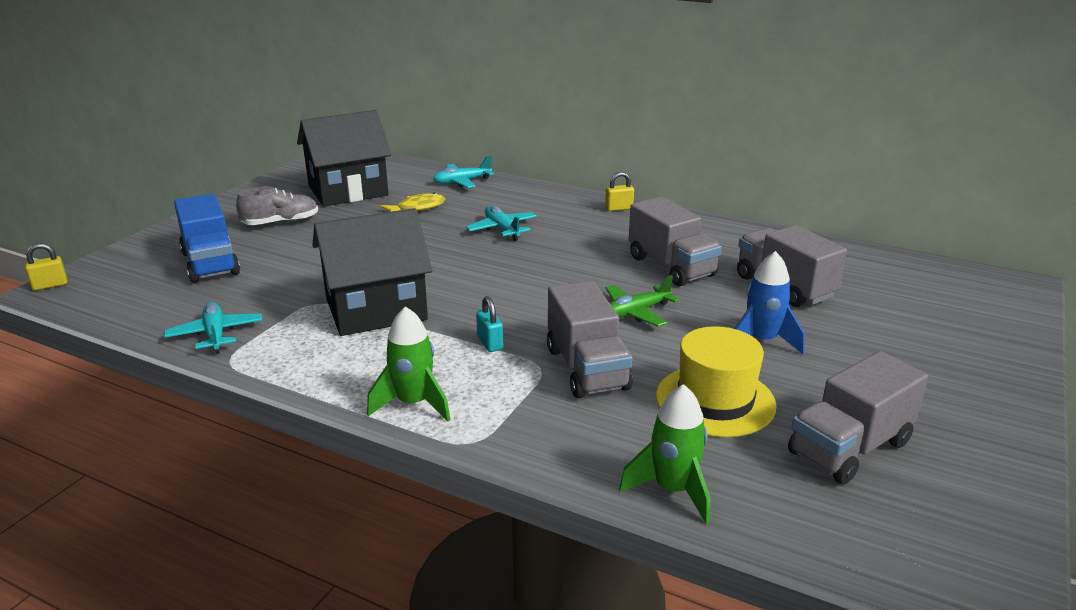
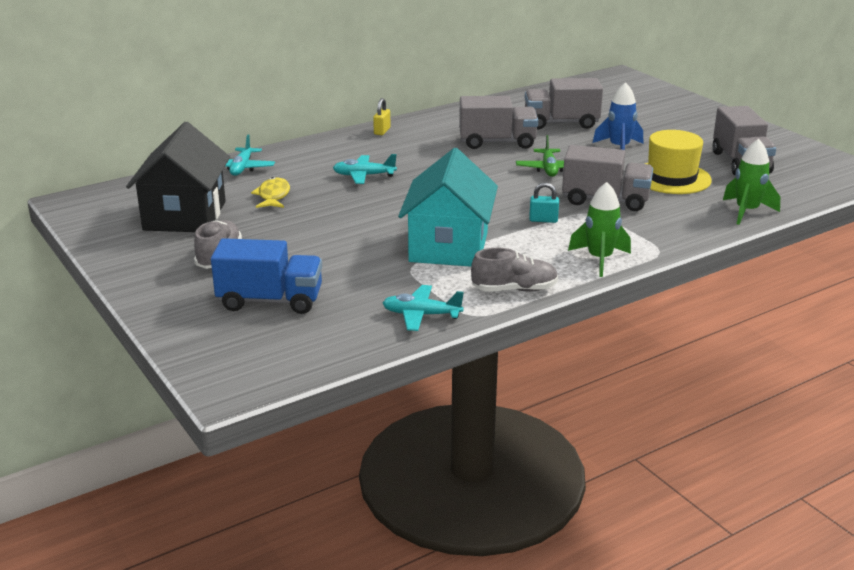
camera: 60 degrees left, 0 degrees up
yellow padlock [25,243,67,291] -> none
black house [312,208,432,336] -> turquoise house [398,148,498,267]
none -> grey shoe [471,248,558,292]

